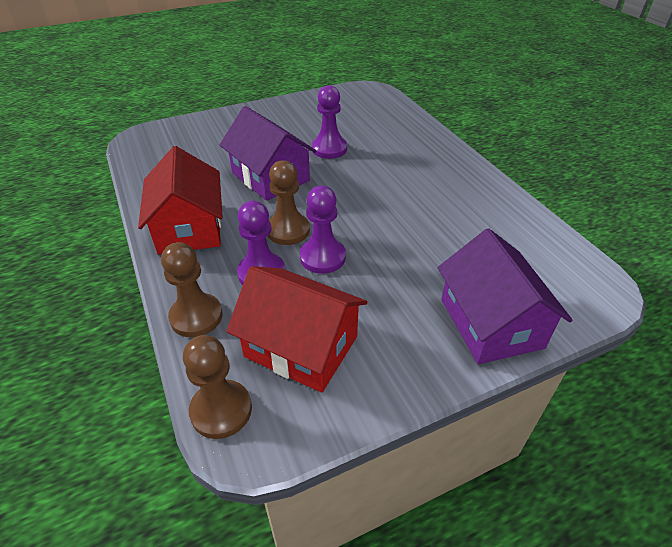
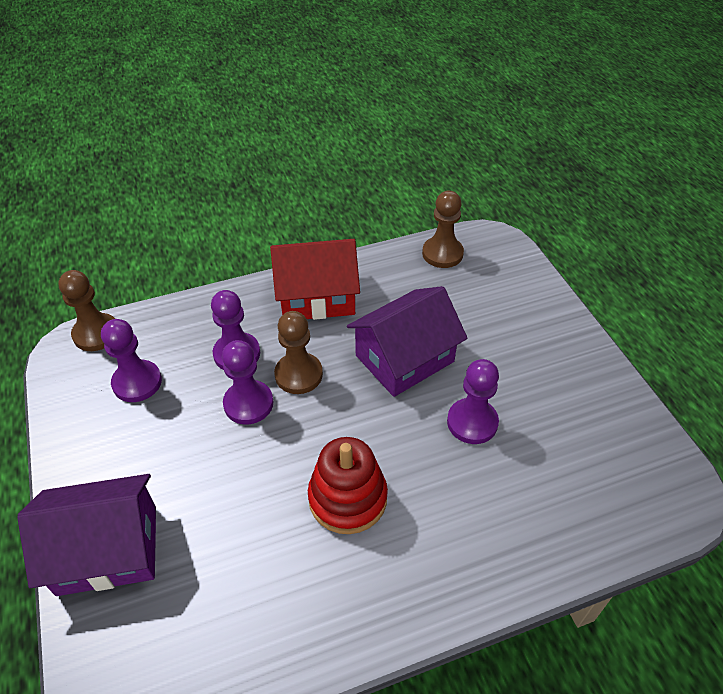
camera: 95 degrees right, 5 degrees up
brown pawn [161,242,223,337] -> brown pawn moved to [422,191,464,268]
red house [226,266,368,392] -> purple pawn [101,319,162,402]
none -> red stacking toy [308,437,388,534]

